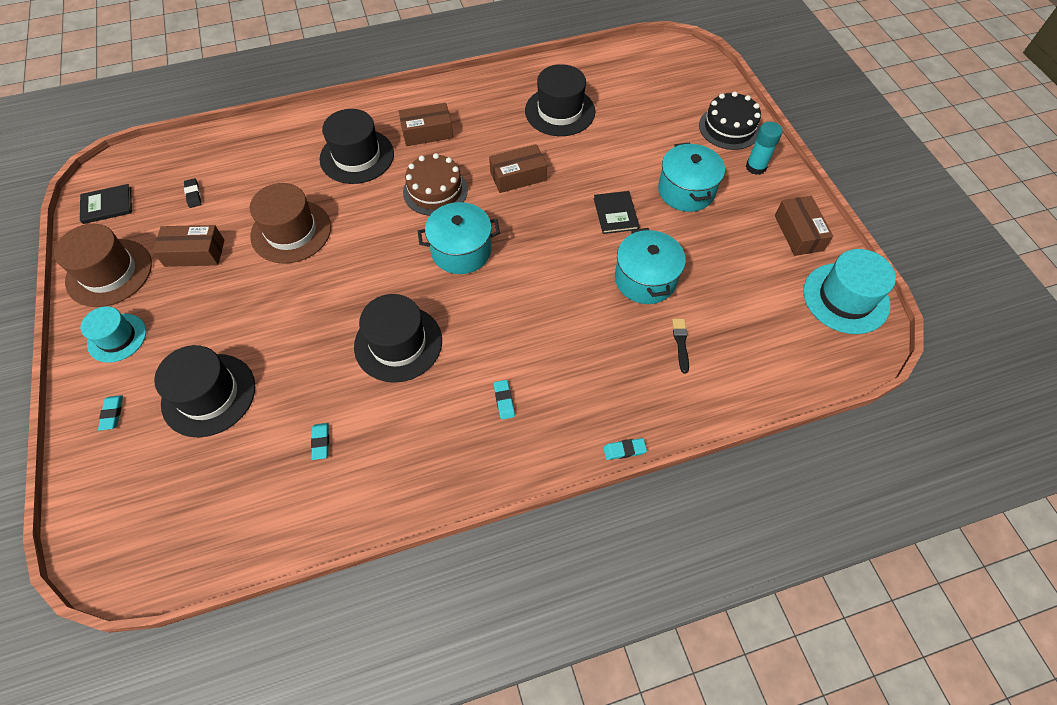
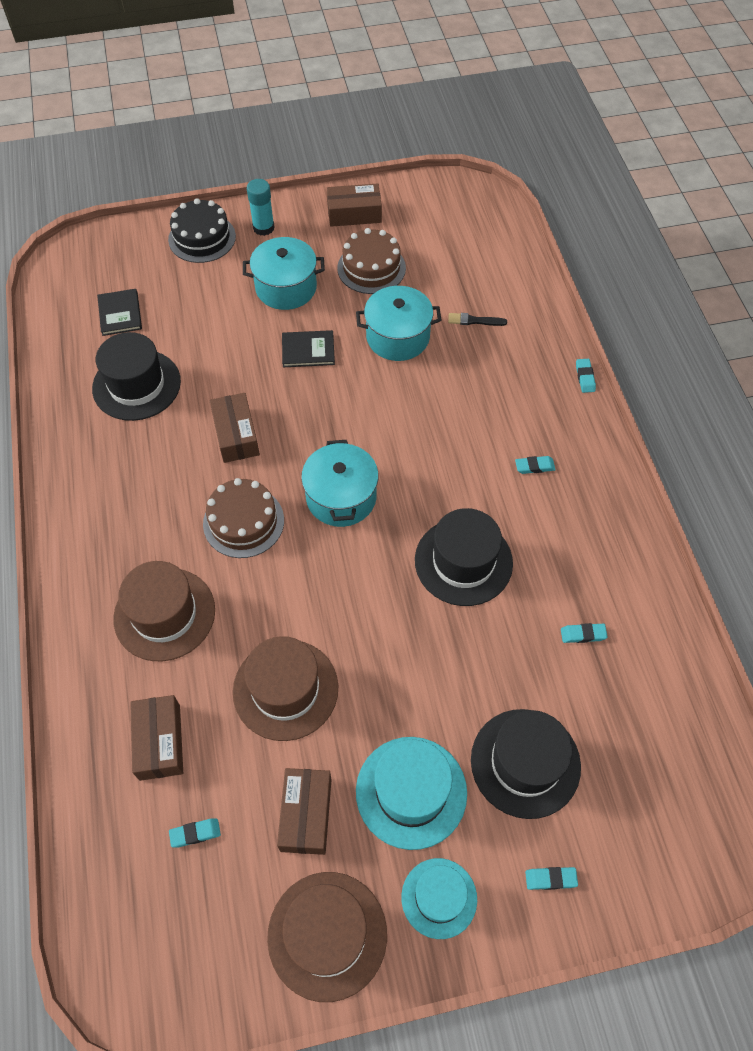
camera: 85 degrees left, 0 degrees up
black book [80,184,132,224] -> black book moved to [97,289,142,336]
black eraser [184,178,201,208] -> turquoise eraser [169,819,221,848]
black hat [320,109,394,184] -> brown hat [113,561,215,661]
brown box [399,102,453,146] -> brown box moved to [130,695,183,781]
turquoise hat [803,249,896,334] -> turquoise hat moved to [356,737,467,850]
none -> brown cake [337,228,406,294]

